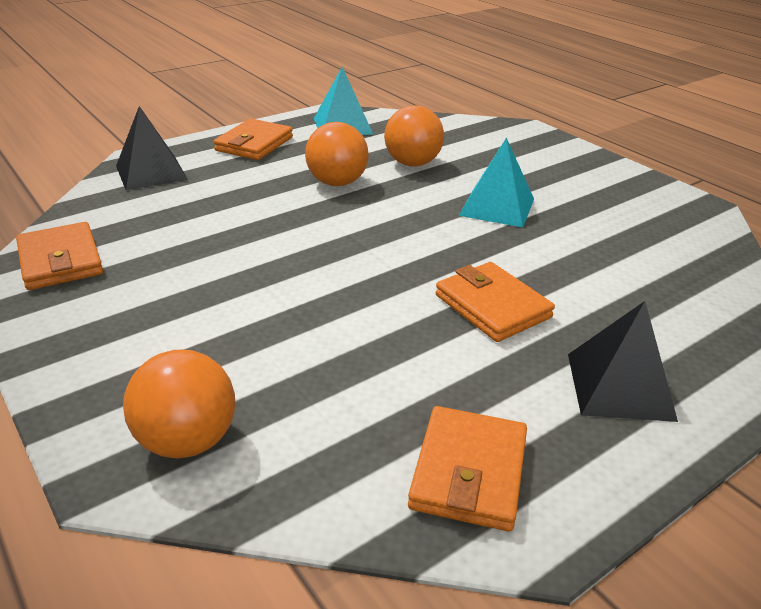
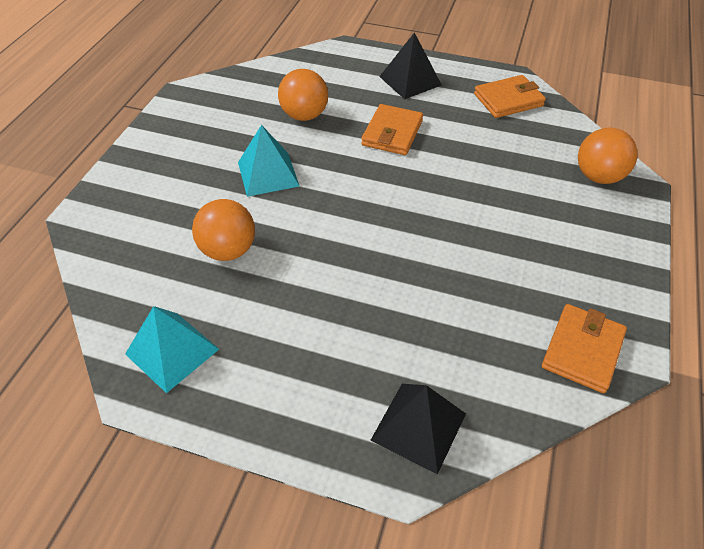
camera: 125 degrees left, 15 degrees up
orange wallet [213,119,293,160] -> none
orange ball [305,122,369,186] -> orange ball moved to [278,69,328,121]

